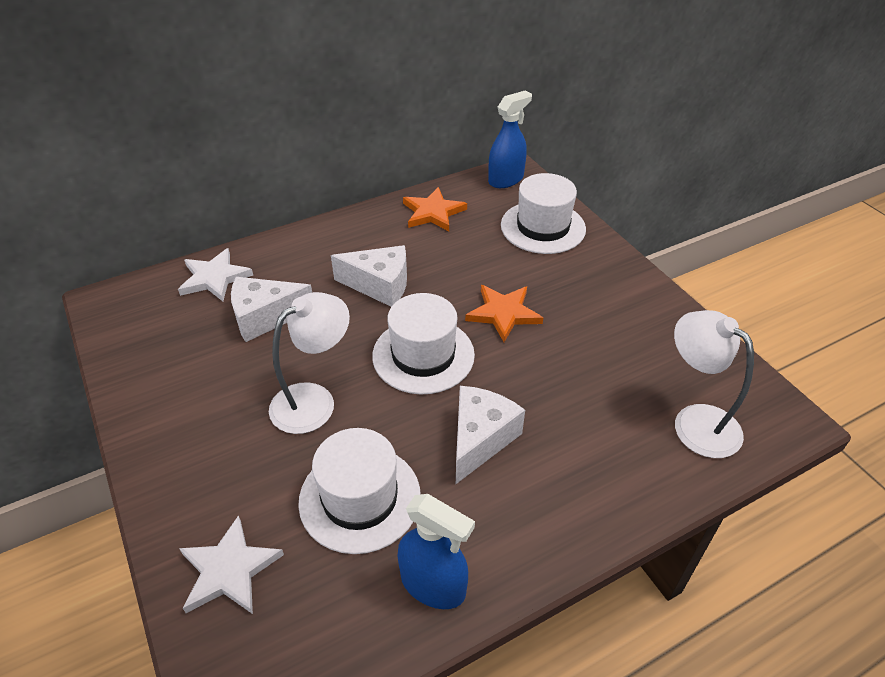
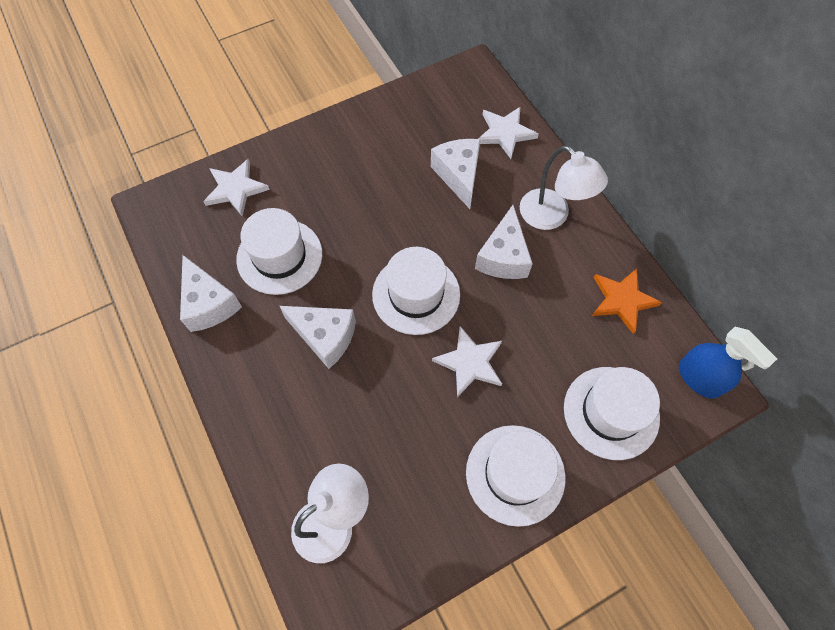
camera: 90 degrees right, 20 degrees up
white lamp [269,292,350,434] -> white lamp moved to [520,145,608,230]
blue spray bottle [398,494,475,609] -> white cheese [180,255,242,332]
orange star [465,285,543,342] -> white star [432,326,502,397]
none -> white hat [466,425,565,527]

